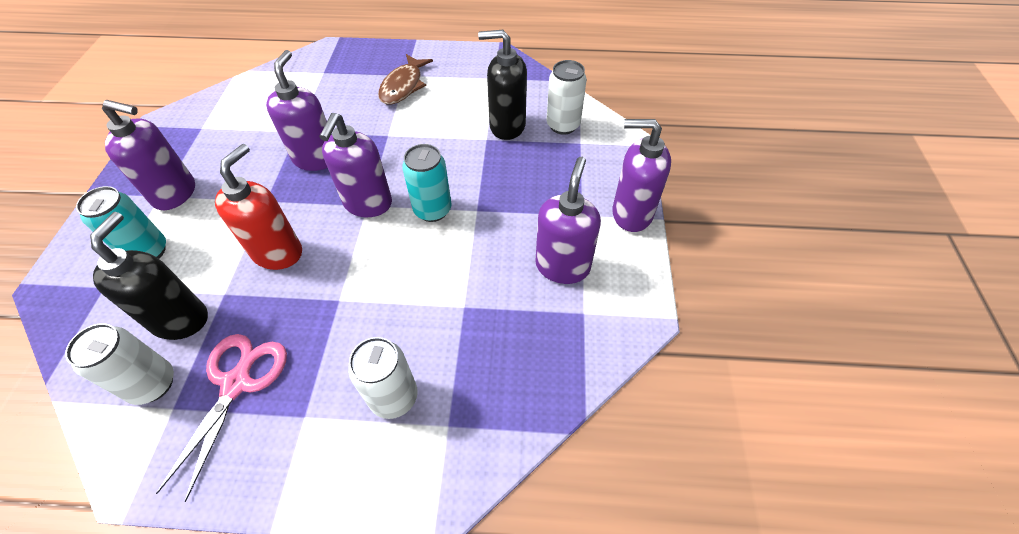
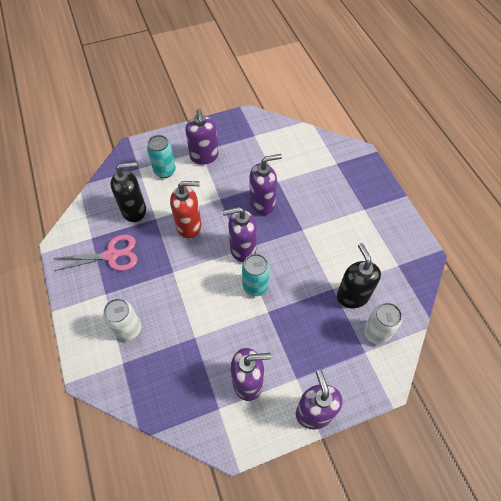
camera: 65 degrees right, 5 degrees up
white can [65,323,174,405] -> none
brown fish [378,54,433,105] -> none

